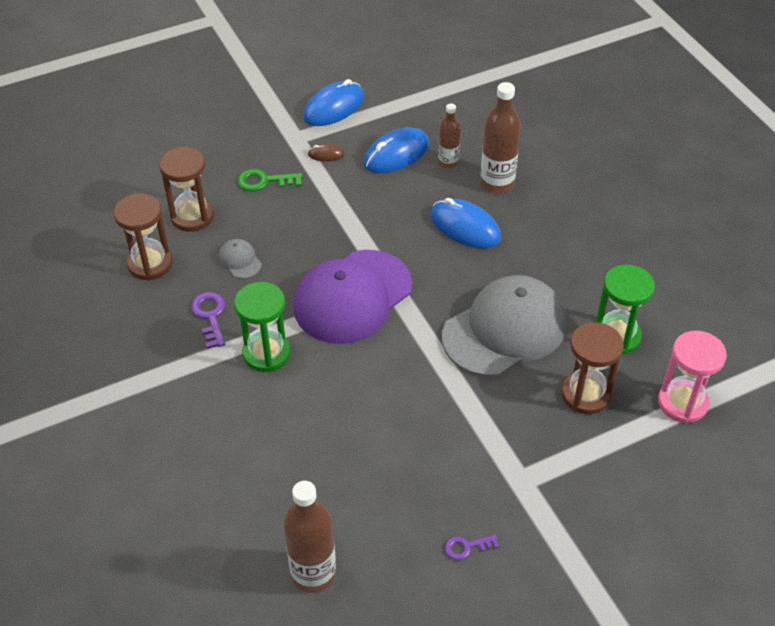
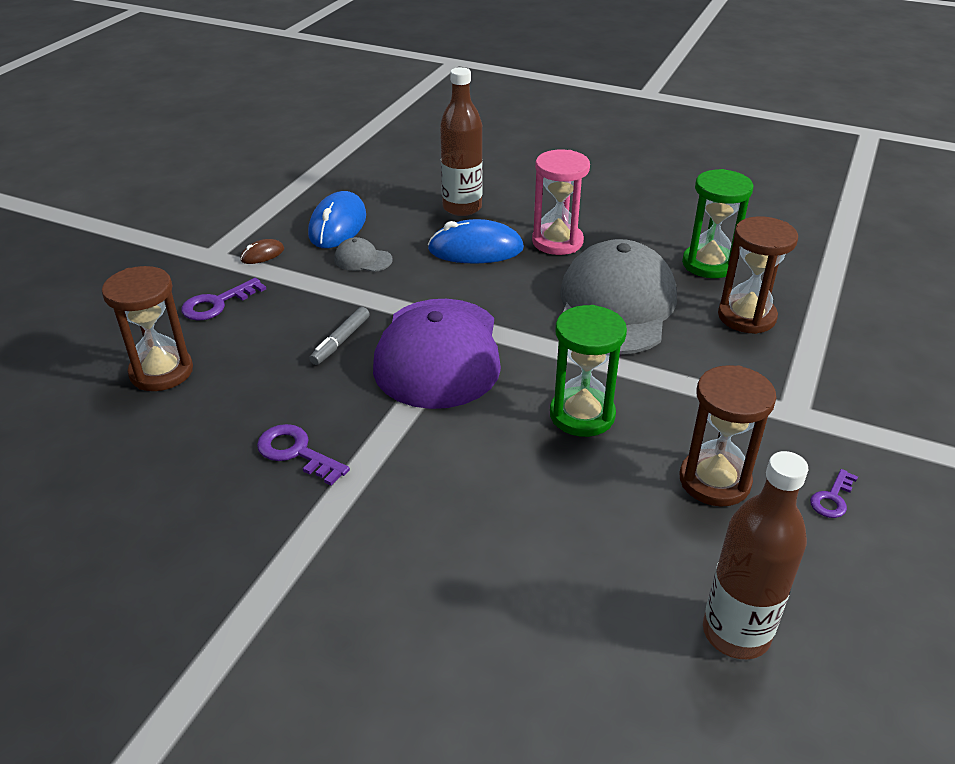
camera: 40 degrees left, 10 degrees down
brown hourglass [113,193,173,280] -> brown hourglass moved to [680,365,777,507]
grey cap [218,239,262,279] -> grey cap moved to [334,237,393,272]
green hourglass [234,282,291,372] -> green hourglass moved to [550,305,627,437]
green key [237,169,303,192] -> purple key [181,278,266,321]
blue mouse [303,79,364,126] -> none
brown bottle [438,103,461,168] -> none
pink hourglass [658,331,727,423] -> pink hourglass moved to [532,150,590,255]
none -> grey marker [309,307,370,365]

